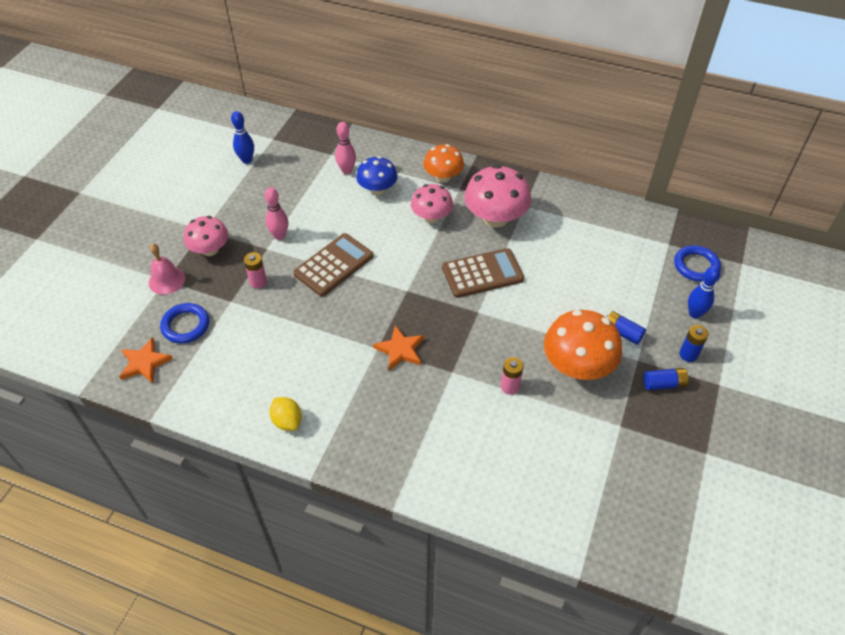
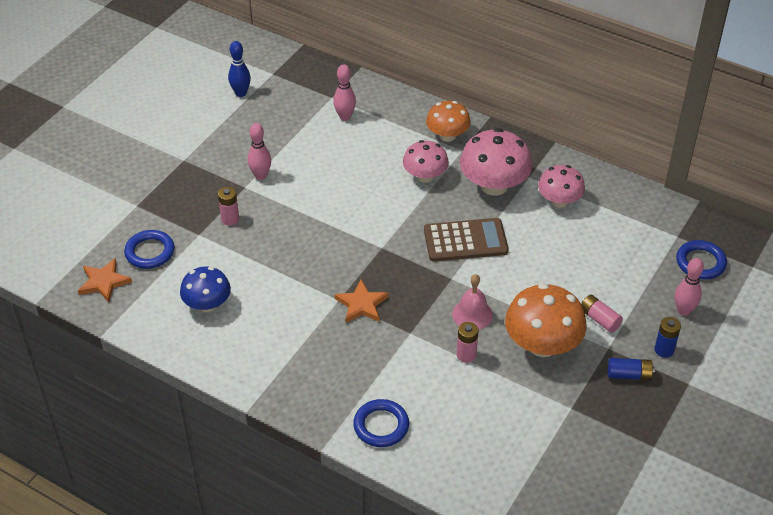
camera: 10 degrees right, 5 degrees down
pink bell [149,244,185,294] -> pink bell moved to [452,274,493,330]
pink mushroom [184,216,229,256] -> pink mushroom moved to [538,165,585,208]
yellow lemon [269,397,302,431] -> none
brown calculator [293,233,373,296] -> none
blue mushroom [356,156,398,195] -> blue mushroom moved to [180,267,231,312]
blue battery [606,311,646,345] -> pink battery [581,295,623,333]
blue bowling pin [688,266,720,319] -> pink bowling pin [675,258,704,316]
none -> blue ring [353,399,409,447]

